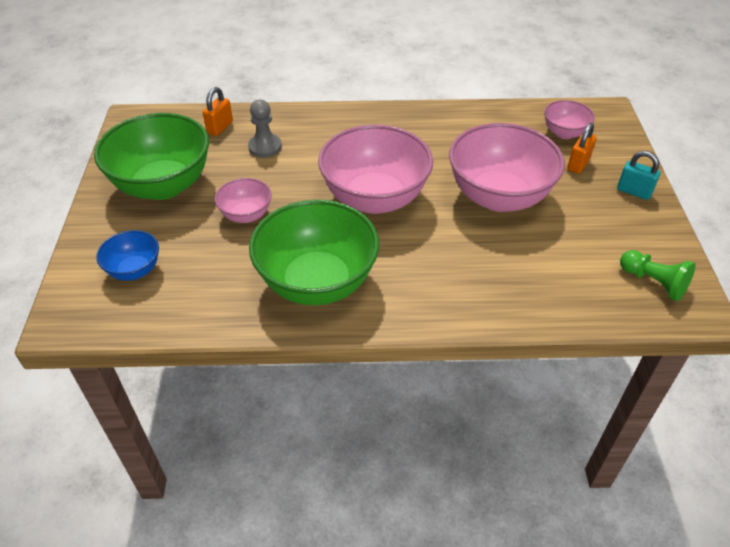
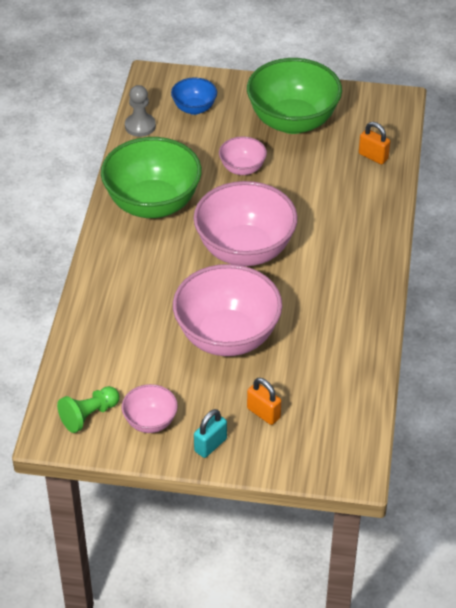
camera: 100 degrees right, 0 degrees up
grey pawn [248,99,282,158] -> grey pawn moved to [125,85,156,137]
pink bowl [544,100,595,139] -> pink bowl moved to [122,384,178,433]

